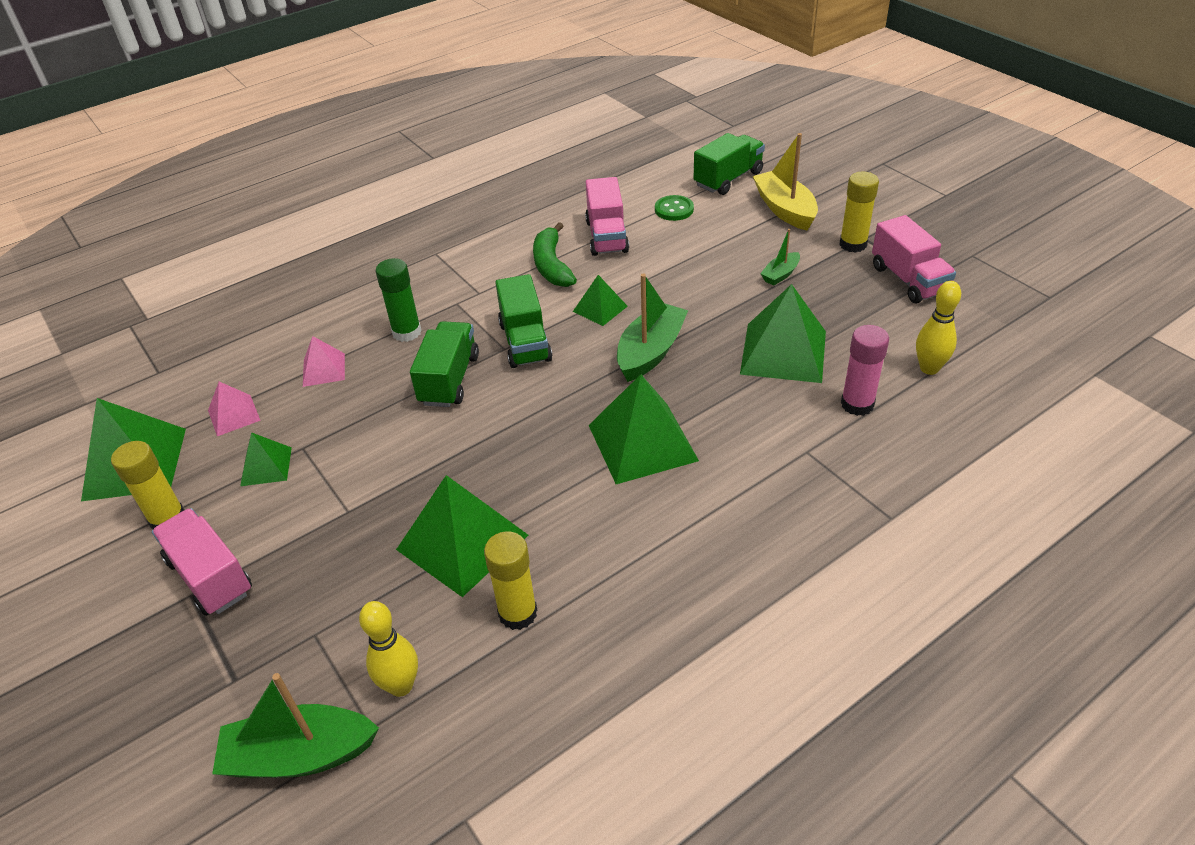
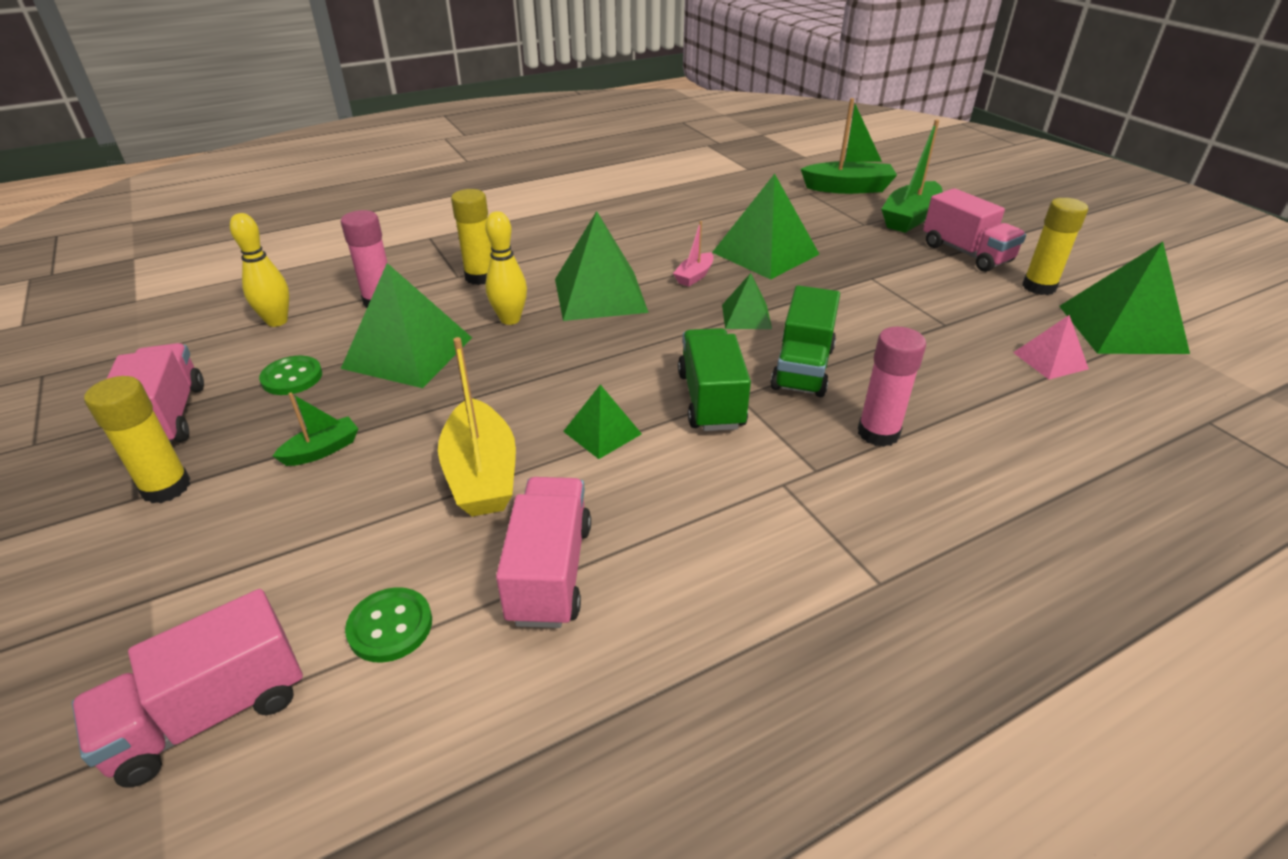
camera: 175 degrees left, 5 degrees down
green pyramid [240,432,292,486] -> green pyramid moved to [722,273,772,329]
pink pyramid [303,336,345,387] -> none
yellow bowling pin [359,601,418,697] -> yellow bowling pin moved to [485,211,527,325]
green glue stick [376,258,422,342] -> pink glue stick [858,327,926,447]
yellow glue stick [484,531,537,630] -> yellow glue stick moved to [451,189,492,285]
green banana [533,222,577,287] -> none
green boat [617,274,688,382] -> green boat moved to [881,120,943,233]
green truck [693,133,765,195] -> pink truck [72,589,303,788]
yellow boat [753,133,818,231] -> yellow boat moved to [438,337,516,517]
none -> green button [259,356,322,395]
none -> pink boat [673,221,714,287]

